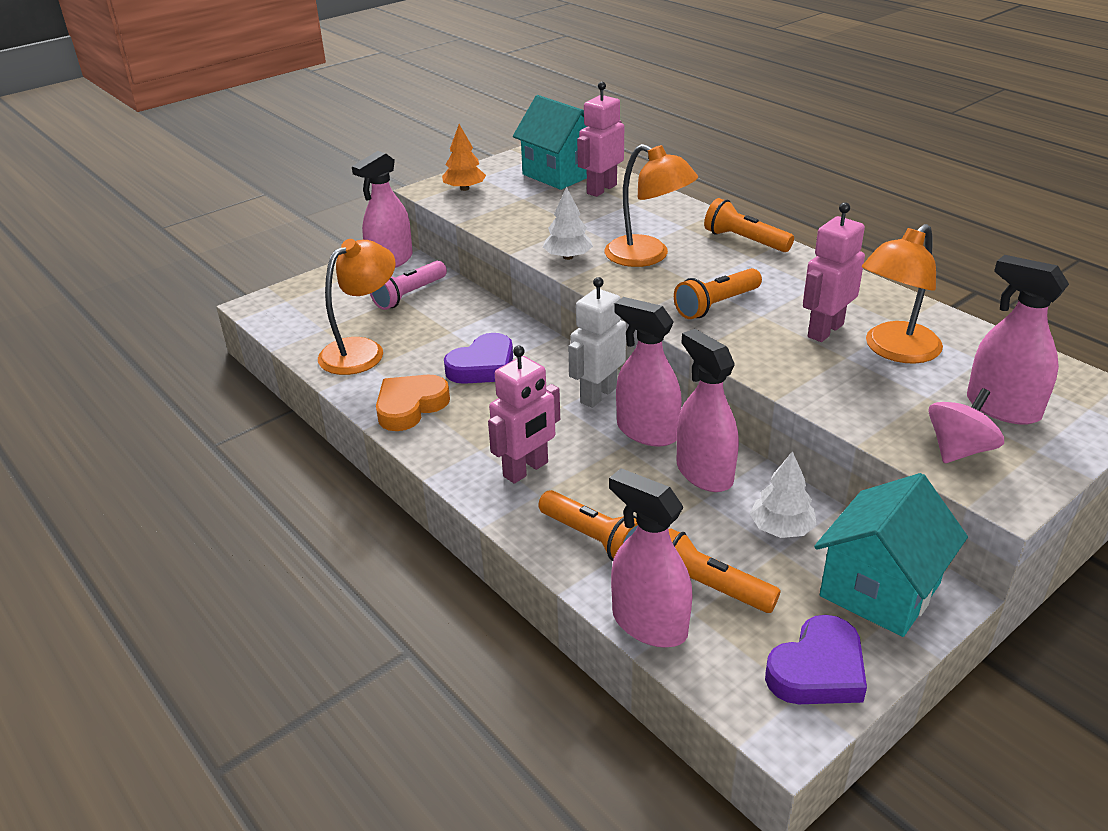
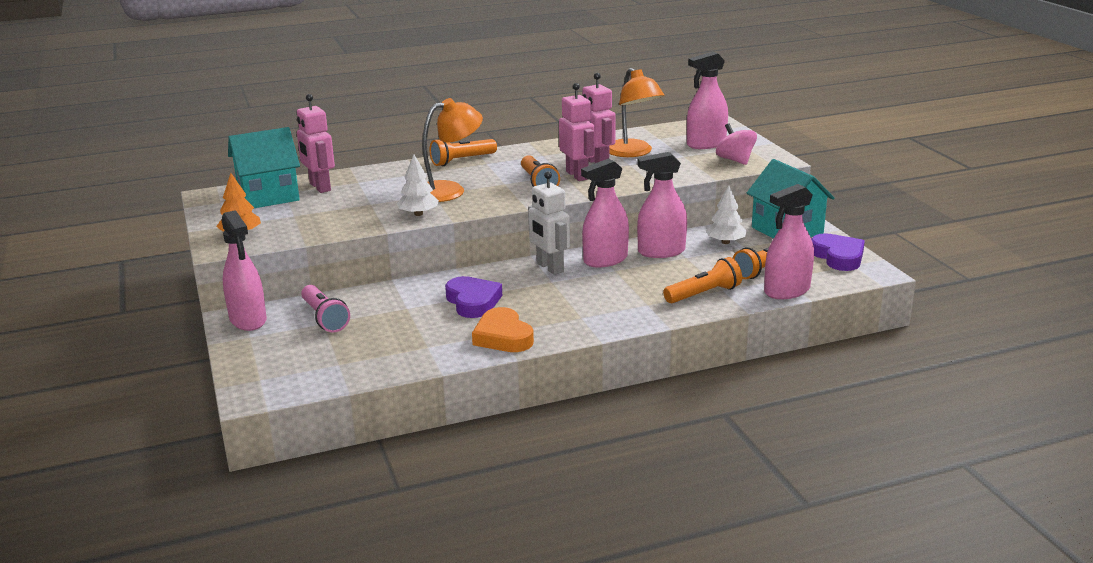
camera: 70 degrees left, 10 degrees down
orange lamp [318,239,396,375] -> none
pink robot [488,346,560,484] -> pink robot moved to [559,83,595,181]

